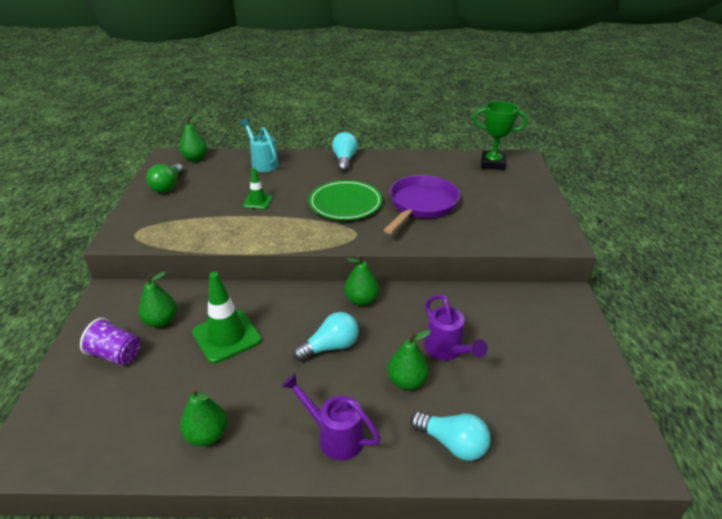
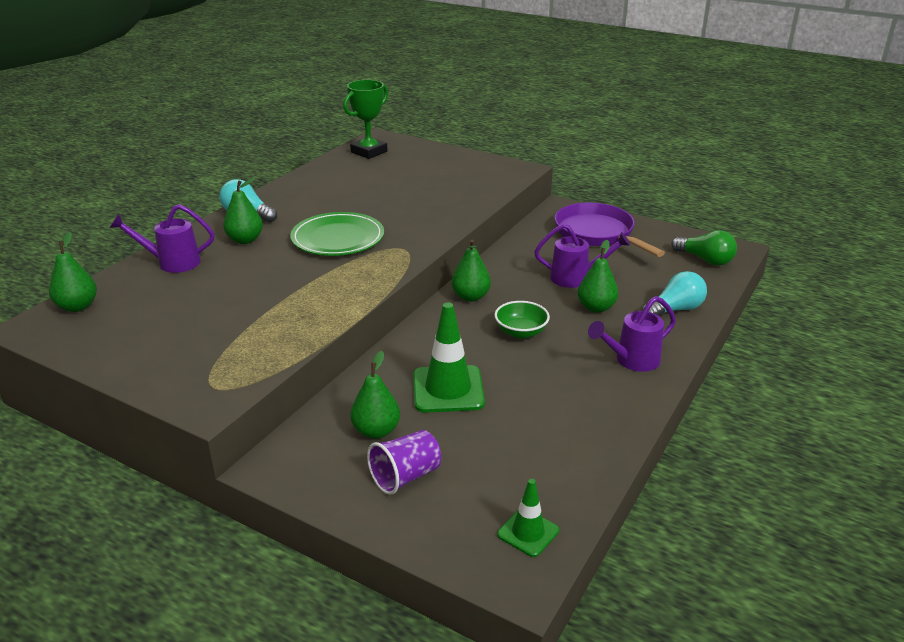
camera: 60 degrees left, 5 degrees down
green light bulb [146,163,184,193] -> green light bulb moved to [671,230,737,266]
green pear [180,388,227,446] -> green pear moved to [223,178,263,244]
turquoise watering can [240,119,279,172] -> purple watering can [109,204,215,273]
green traffic cone [243,168,273,209] -> green traffic cone moved to [497,479,559,557]
turquoise light bulb [293,312,359,361] -> green bowl [494,301,550,339]
purple pan [384,175,460,234] -> purple pan moved to [555,203,665,257]

